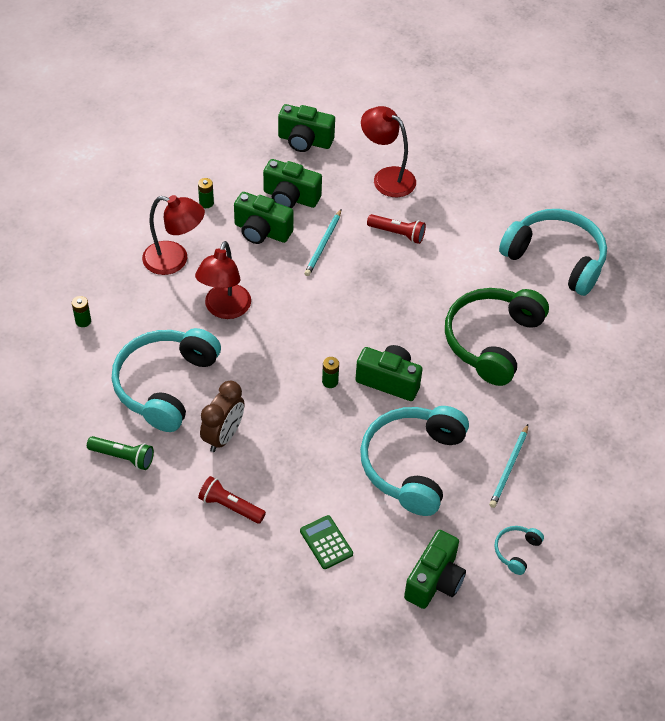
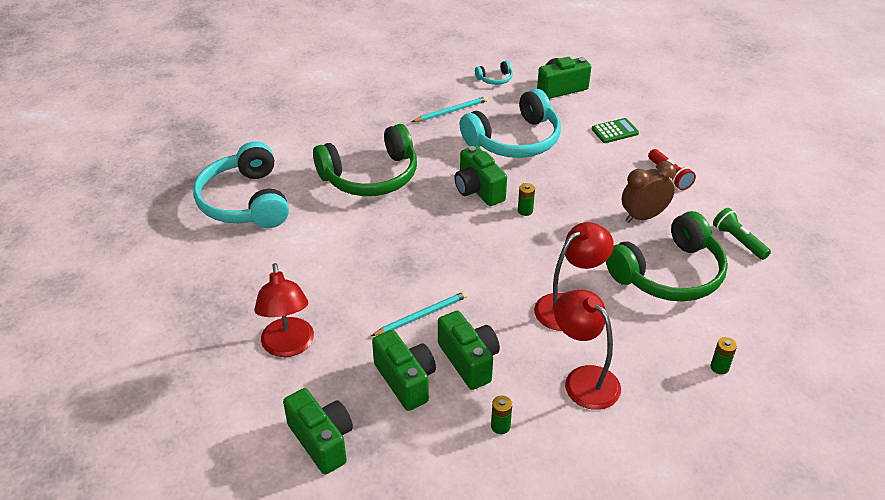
camera: 140 degrees left, 10 degrees down
turquoise headphones [112,328,221,432] -> green headphones [606,211,728,302]
green calculator [300,515,353,569] -> green calculator turned 120 degrees counterclockwise [592,118,639,143]
red flashlight [367,214,426,244] -> none

